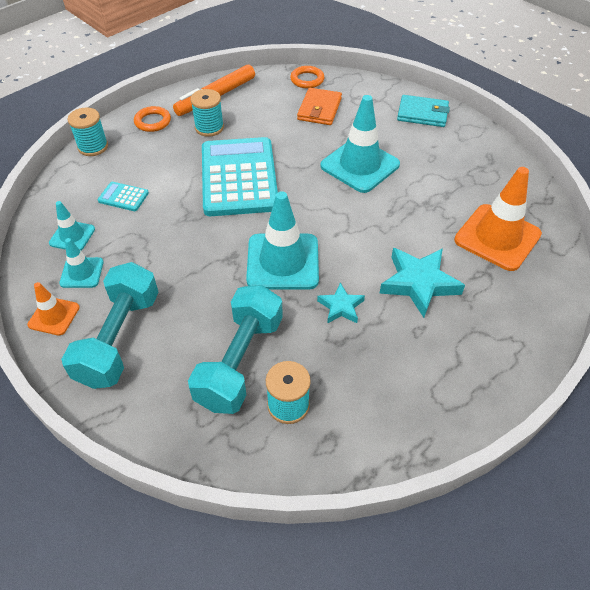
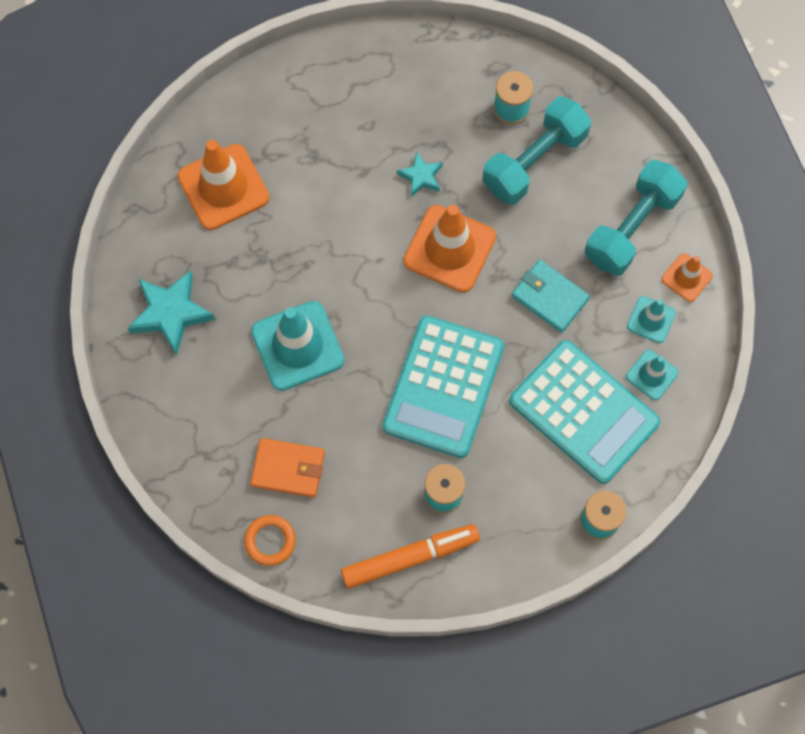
camera: 155 degrees left, 20 degrees up
turquoise calculator [98,182,149,211] -> turquoise calculator [509,340,660,484], size x2.49
orange ring [134,106,171,132] -> none
turquoise traffic cone [246,191,319,290] -> orange traffic cone [404,205,496,292]
orange wallet [297,88,342,125] -> orange wallet turned 60 degrees clockwise [250,438,325,498]
turquoise star [379,248,465,318] -> turquoise star moved to [128,270,215,355]
turquoise wallet [397,95,450,127] -> turquoise wallet moved to [511,260,590,333]

